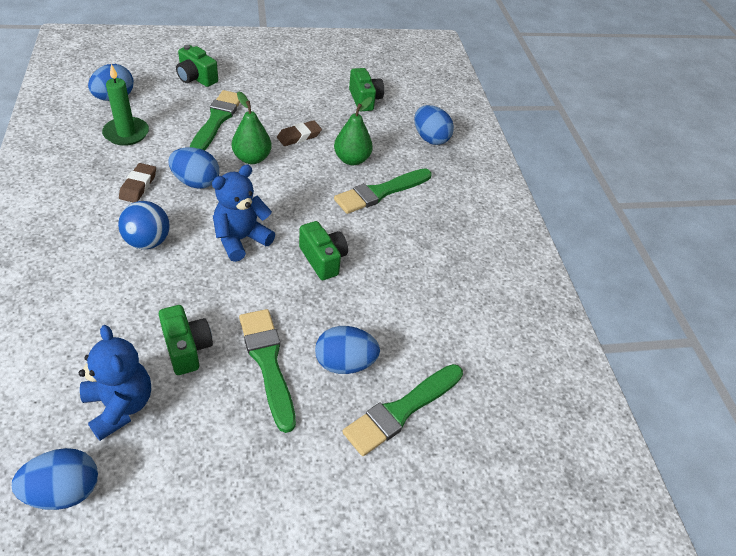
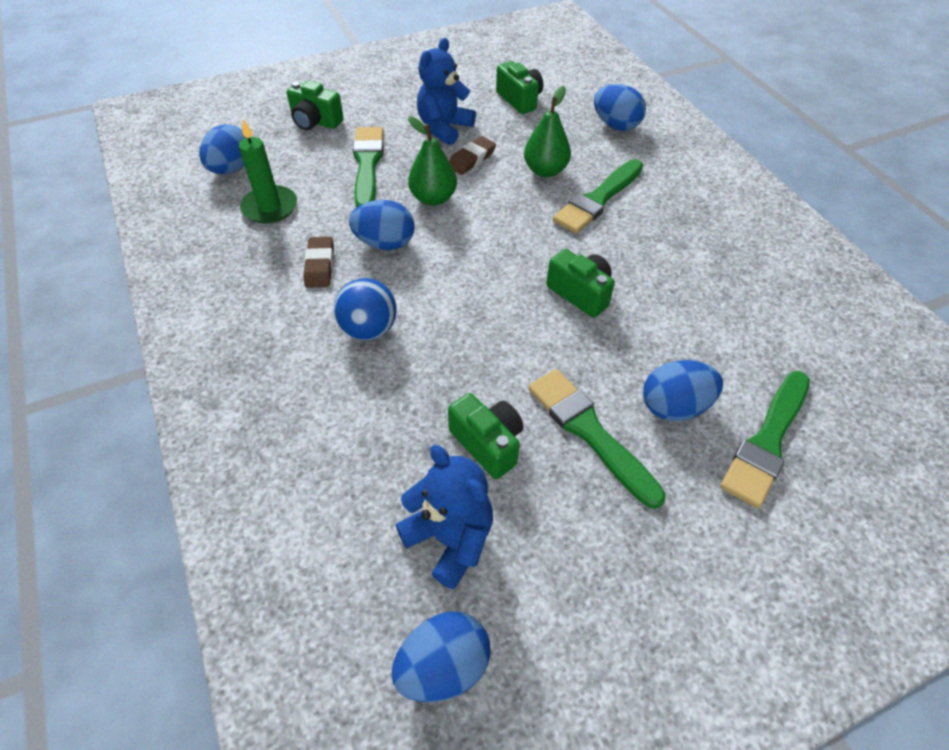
camera: 10 degrees left, 5 degrees up
blue teddy bear [212,165,275,262] -> blue teddy bear moved to [417,38,476,145]

